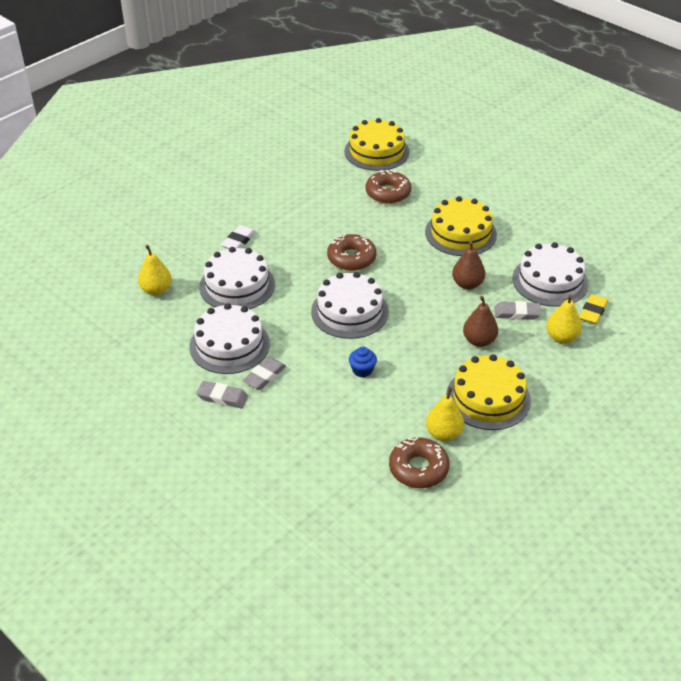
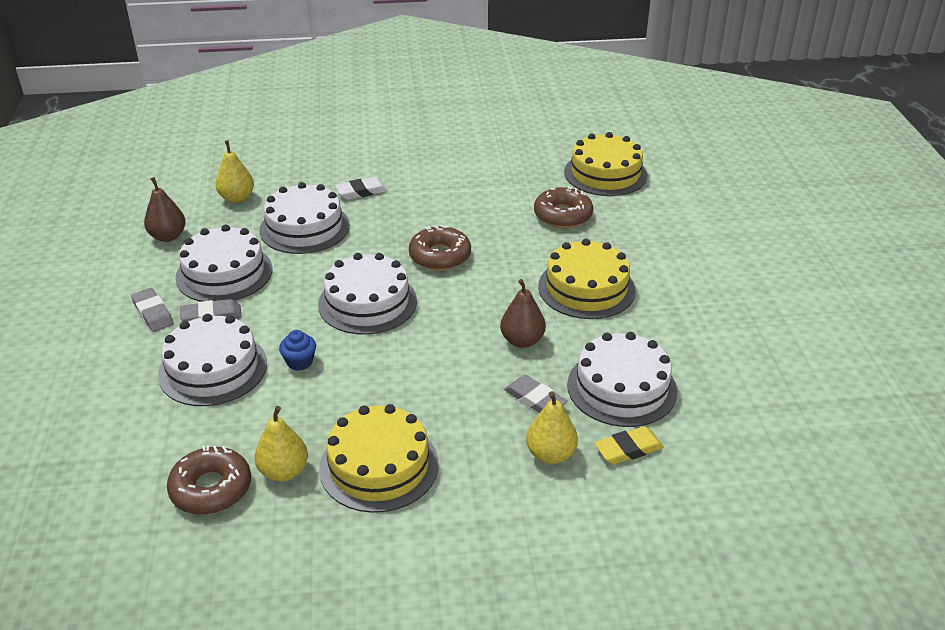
camera: 40 degrees right, 5 degrees down
brown pear [463,296,498,347] -> brown pear moved to [144,177,186,242]
none -> white cake [158,314,267,406]

